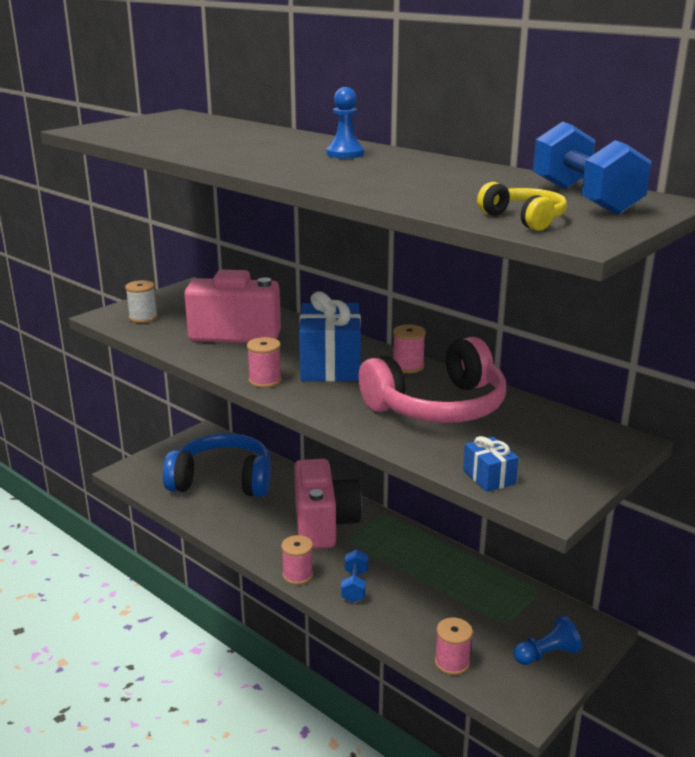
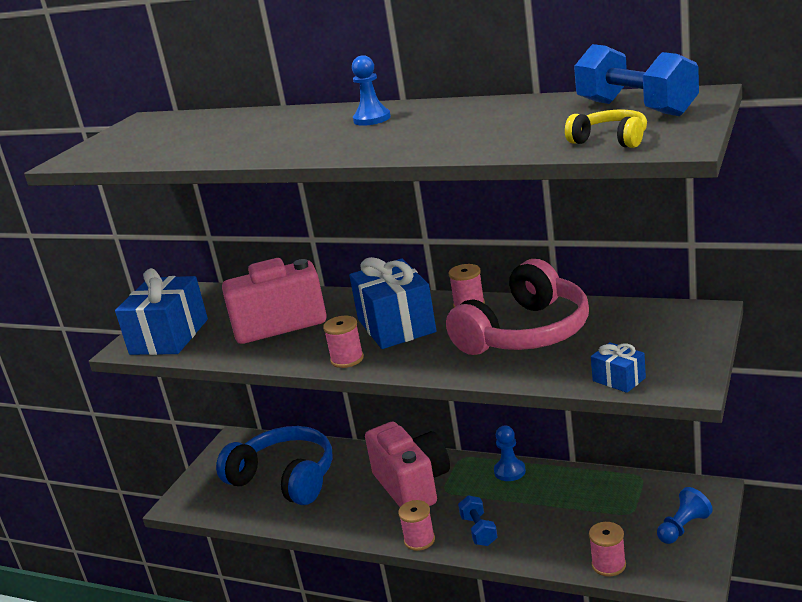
camera: 15 degrees left, 0 degrees up
white spool [125,280,158,323] -> blue gift [115,268,208,355]
blue headphones [163,433,271,497] -> blue headphones turned 45 degrees clockwise [216,426,333,505]
none -> blue pawn [494,426,526,481]

